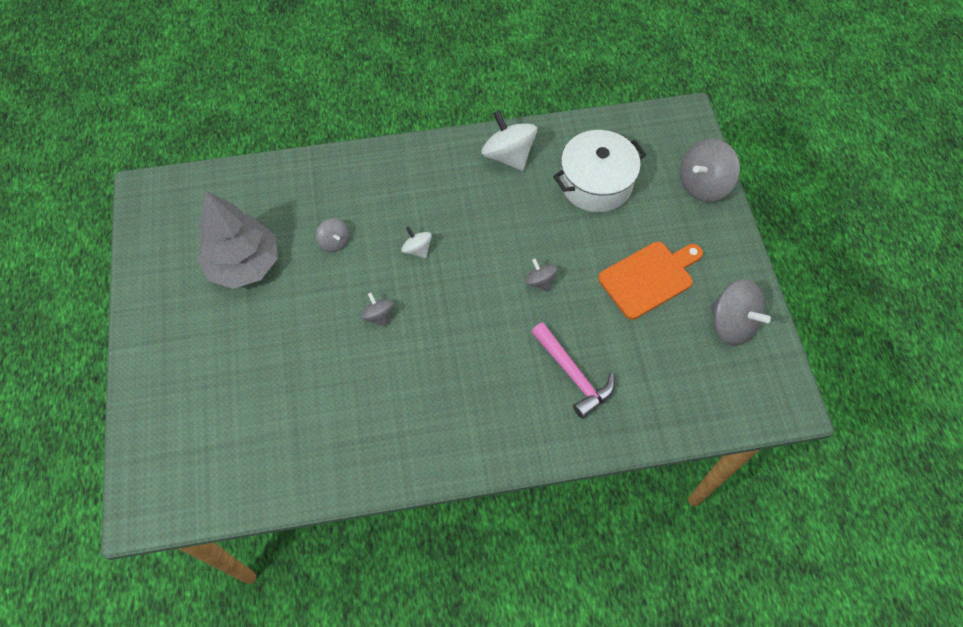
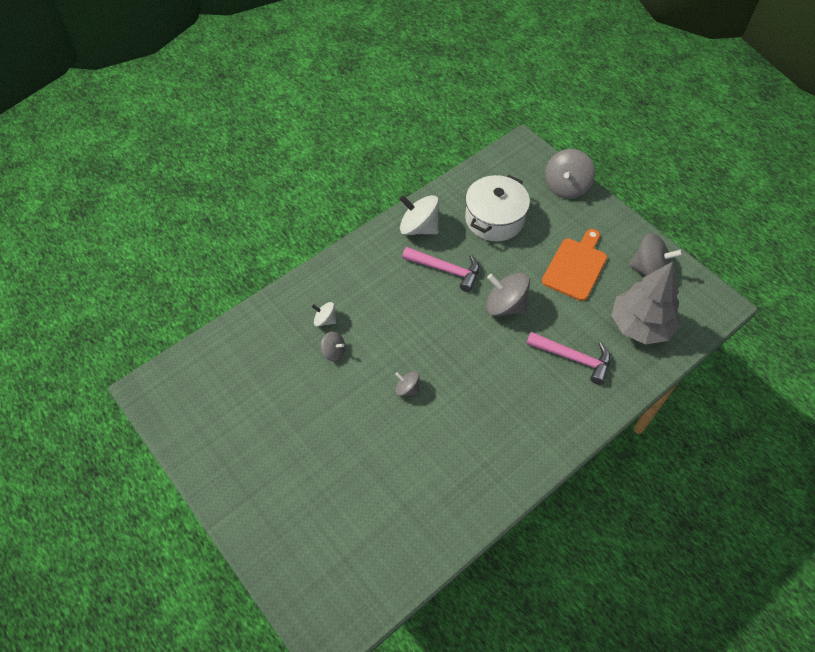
camera: 30 degrees left, 5 degrees down
grey tree [197,191,278,289] -> grey tree moved to [611,262,680,344]
white spinning top [402,227,432,258] -> white spinning top moved to [312,302,336,327]
grey spinning top [525,259,557,292] -> grey spinning top [486,272,530,316], size x1.86
none -> pink hammer [402,247,479,292]

